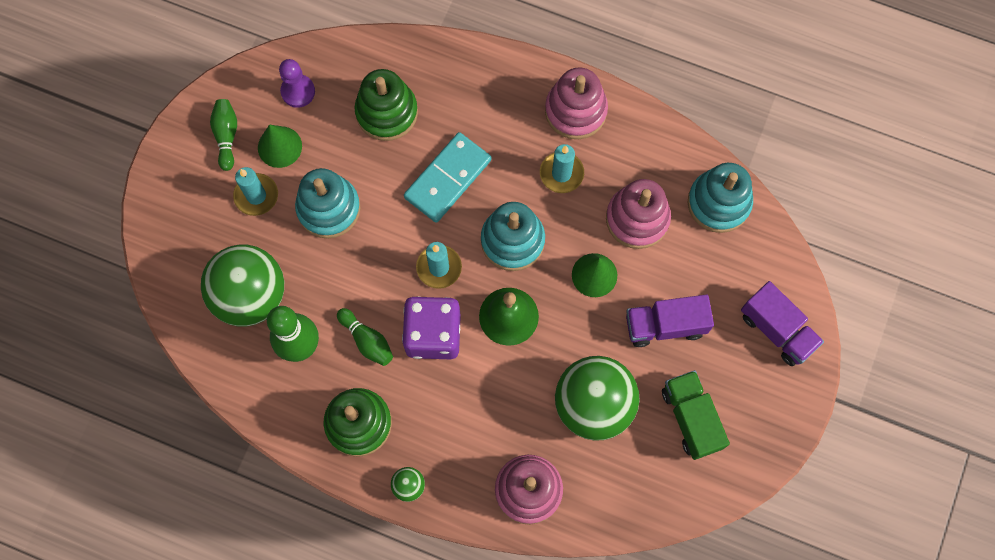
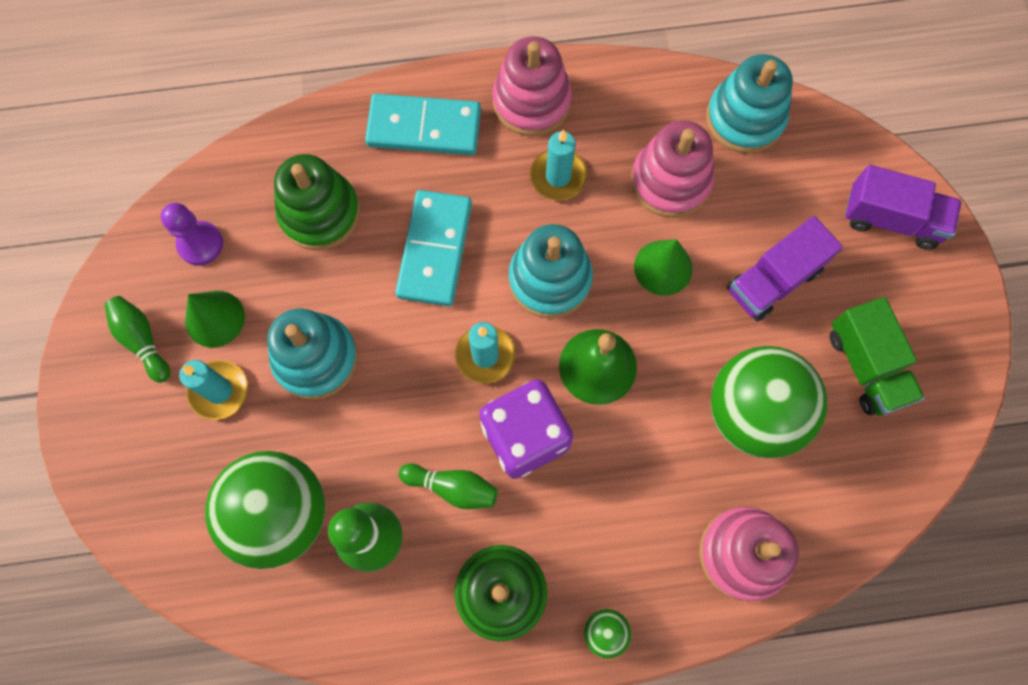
camera: 30 degrees left, 0 degrees up
green truck [662,370,730,460] -> green truck turned 150 degrees counterclockwise [830,297,925,416]
none -> turquoise domino [365,94,481,155]

